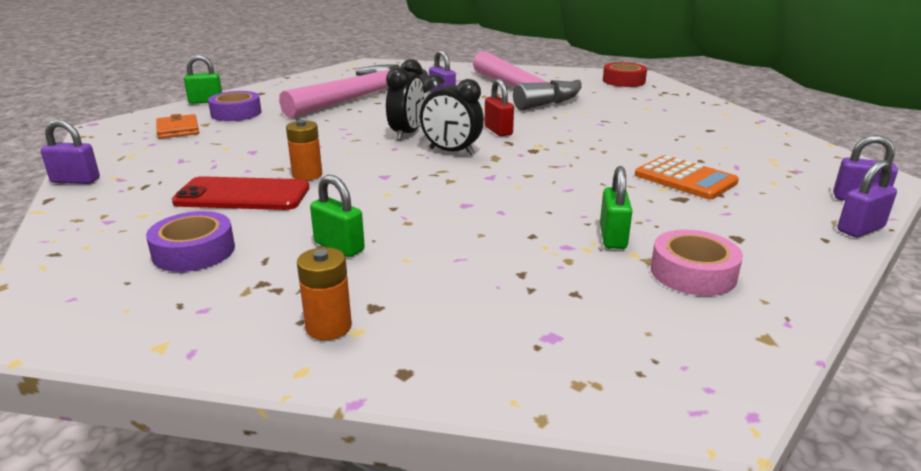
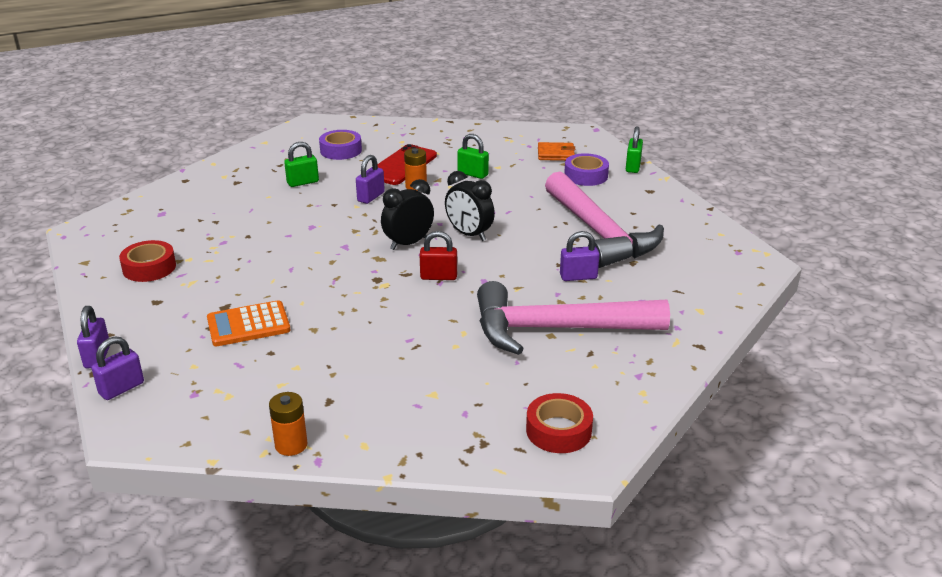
camera: 115 degrees right, 5 degrees up
purple padlock [40,120,100,184] -> purple padlock moved to [356,155,385,204]
orange battery [297,247,352,340] -> orange battery moved to [269,392,307,456]
green padlock [600,166,633,249] -> green padlock moved to [457,134,489,179]
pink tape [651,230,743,296] -> red tape [119,240,176,282]

